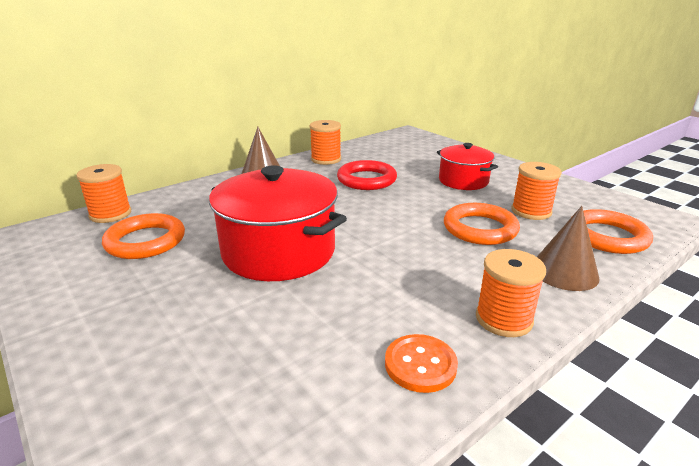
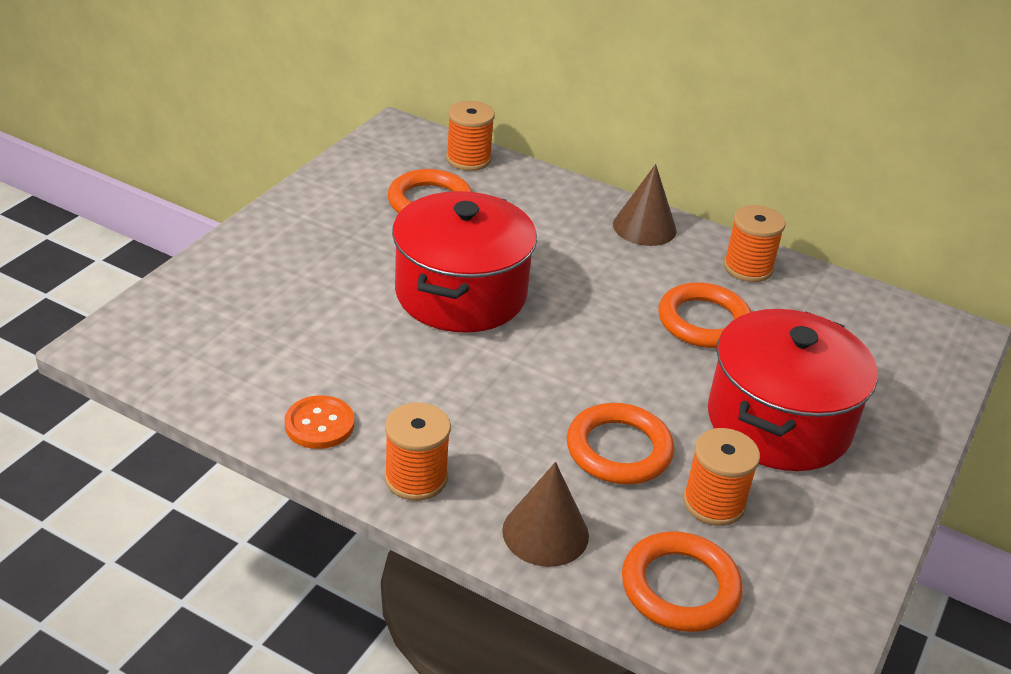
camera: 65 degrees right, 10 degrees up
red ring [337,160,397,190] -> orange ring [658,282,751,348]
red pot [437,143,498,190] -> red pot [708,309,878,471], size x1.71

